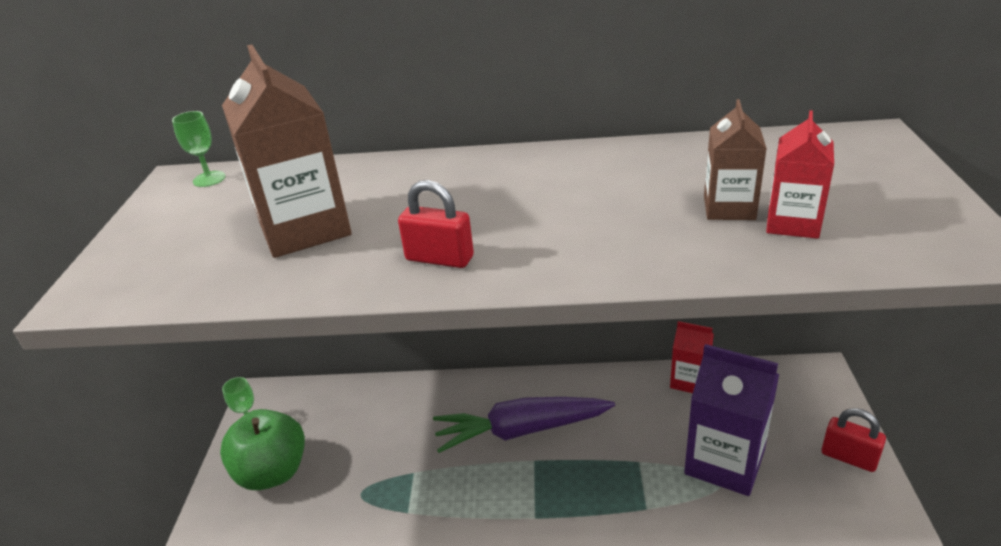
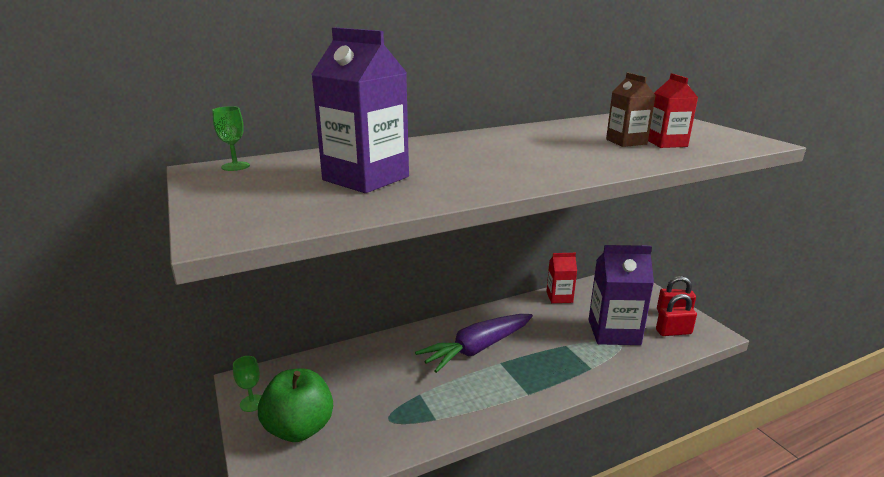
camera: 30 degrees left, 10 degrees down
brown carton [222,45,352,258] -> purple carton [311,28,409,193]
red padlock [398,180,474,268] -> red padlock moved to [656,294,697,336]

